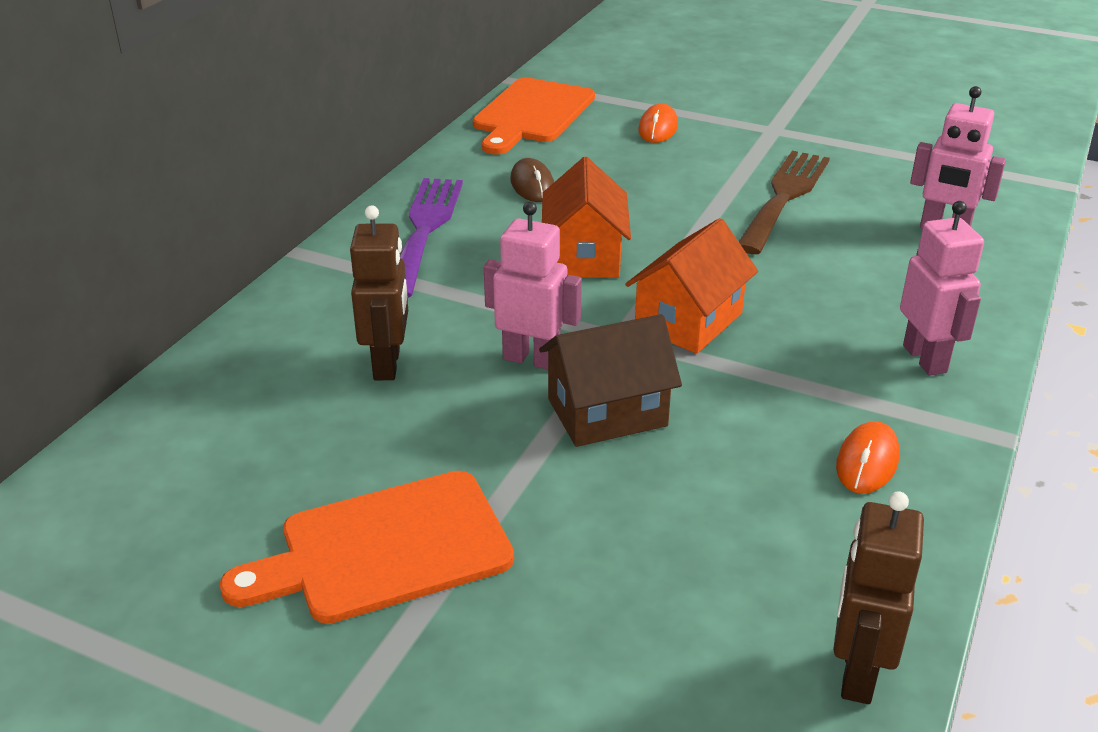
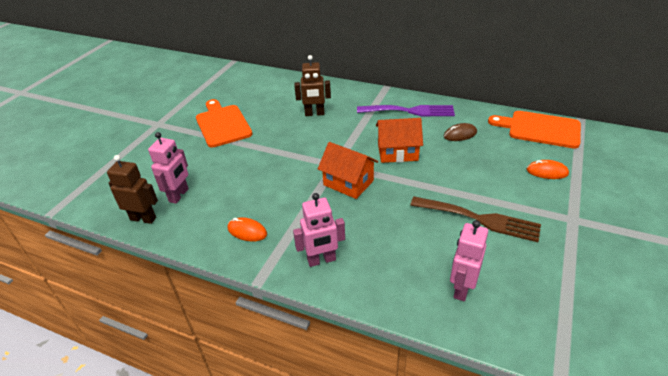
camera: 90 degrees right, 5 degrees up
pink robot [484,201,582,370] -> pink robot moved to [148,132,189,204]
brown house [539,314,682,447] -> none

